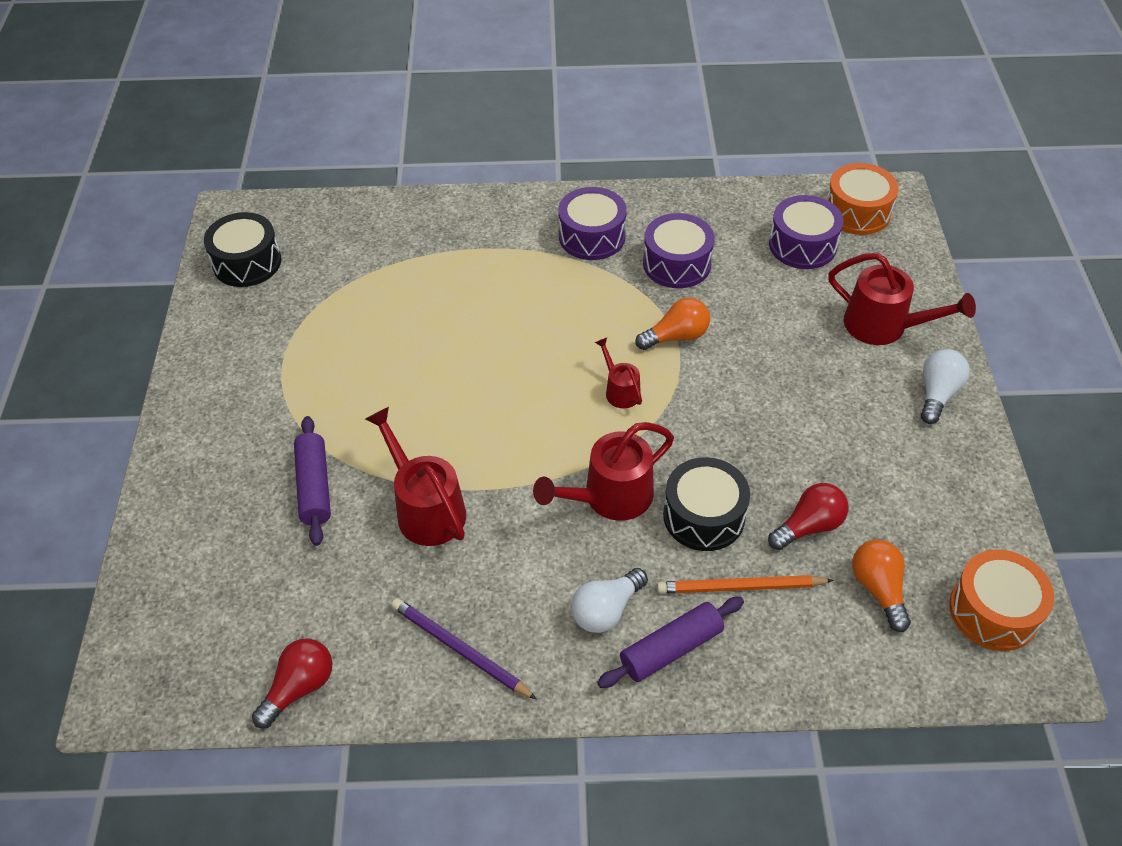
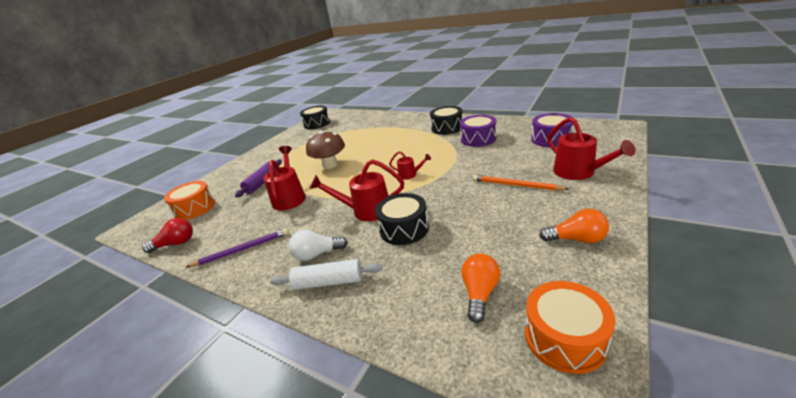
camera: 35 degrees right, 20 degrees down
purple pencil [391,598,537,700] -> purple pencil turned 90 degrees clockwise [186,228,288,267]
purple drum [559,187,627,260] -> black drum [430,106,463,135]
red watering can [595,338,642,408] -> red watering can turned 105 degrees clockwise [389,151,431,180]
purple rolling pin [597,597,744,688] -> white rolling pin [270,259,383,290]
orange light bulb [635,298,710,350] -> orange light bulb moved to [539,209,609,243]
orange pencil [657,575,834,594] -> orange pencil moved to [473,175,569,191]
red light bulb [768,483,848,550] -> none
orange drum [826,163,899,235] -> orange drum moved to [164,181,215,220]
white light bulb [921,349,970,424] -> none
none -> brown mushroom [306,131,345,169]

